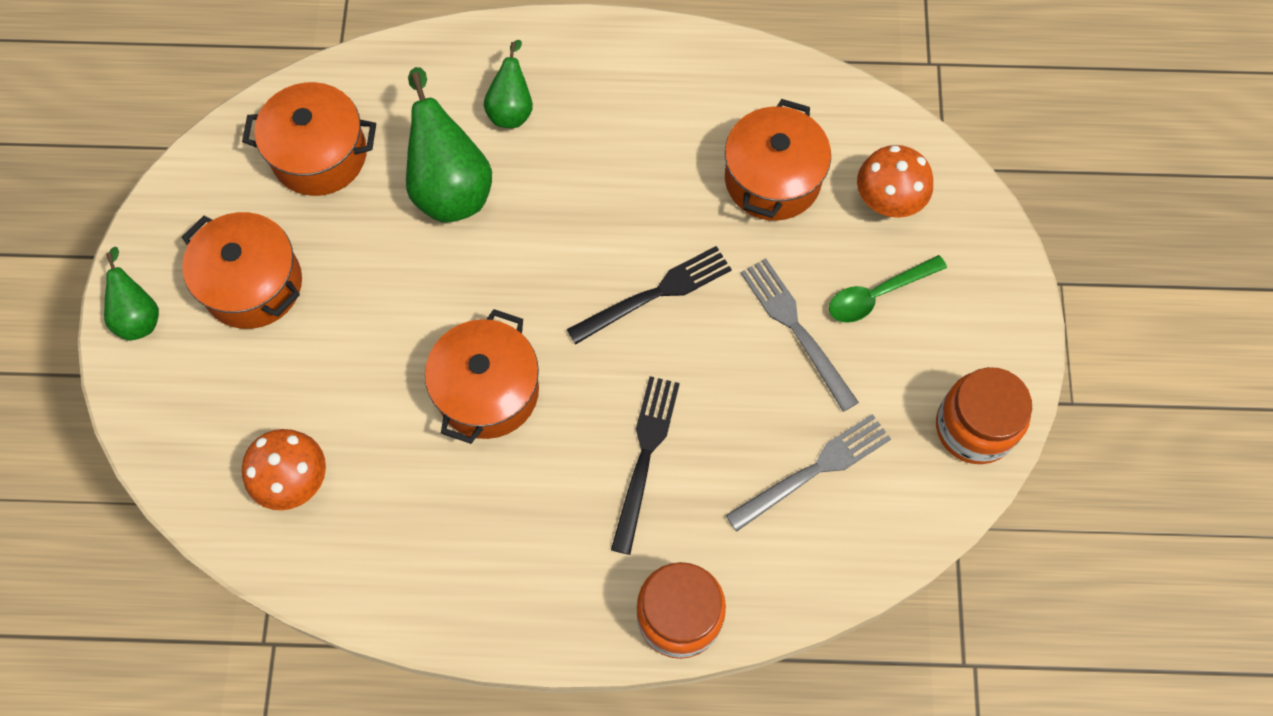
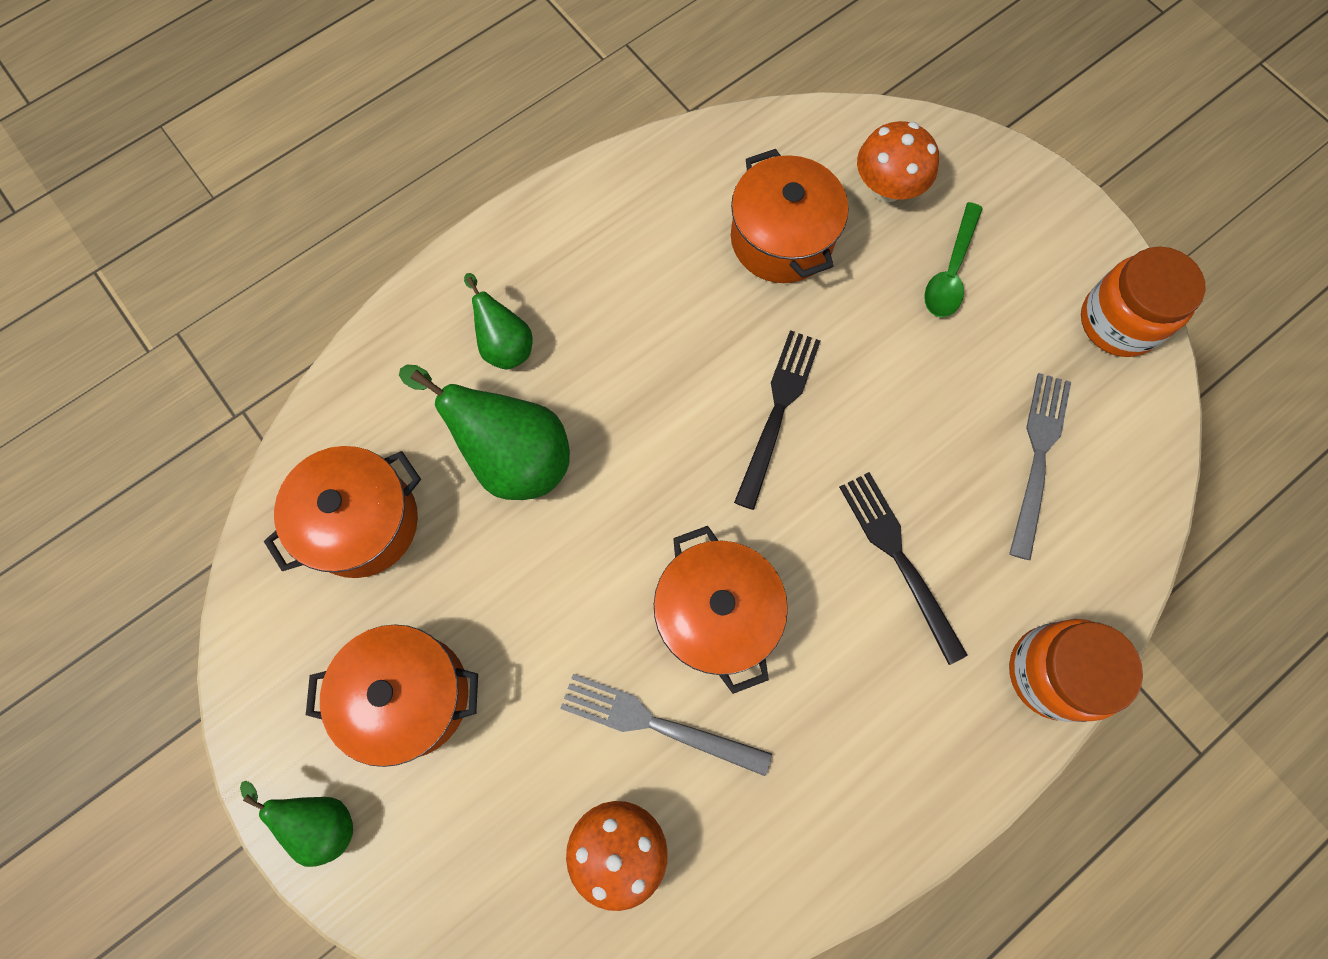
camera: 40 degrees left, 5 degrees up
grey fork [741,258,859,412] -> grey fork moved to [560,674,772,776]

